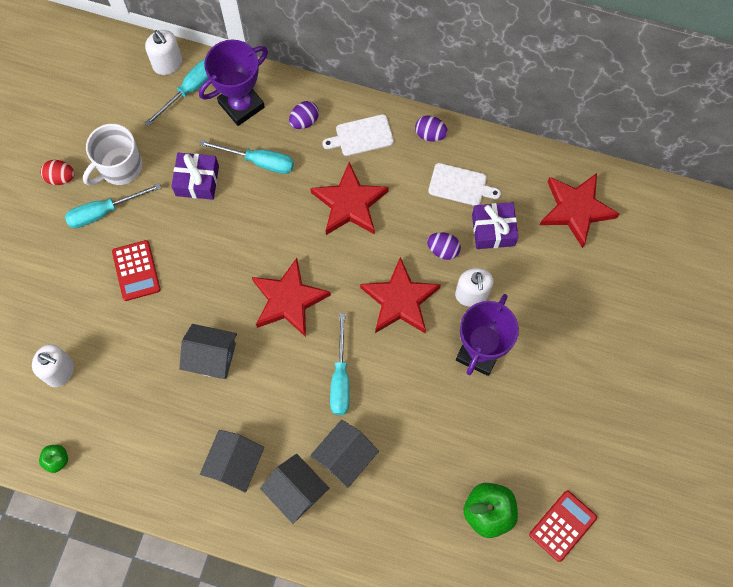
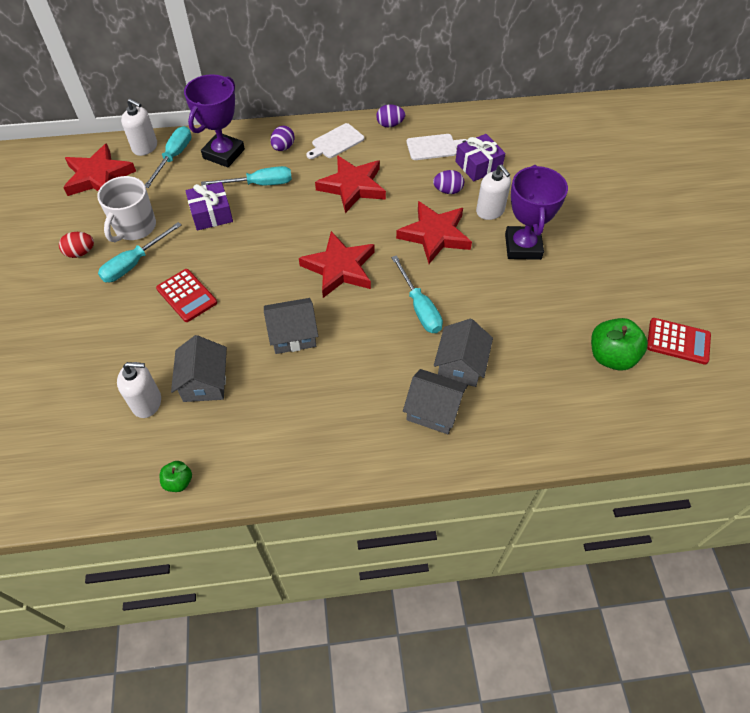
camera: 25 degrees left, 15 degrees down
grey house [200,430,264,492] -> grey house moved to [171,335,227,402]
red calculator [529,491,597,562] -> red calculator turned 90 degrees clockwise [647,318,711,364]
red star [540,173,619,248] -> red star moved to [63,143,136,196]

